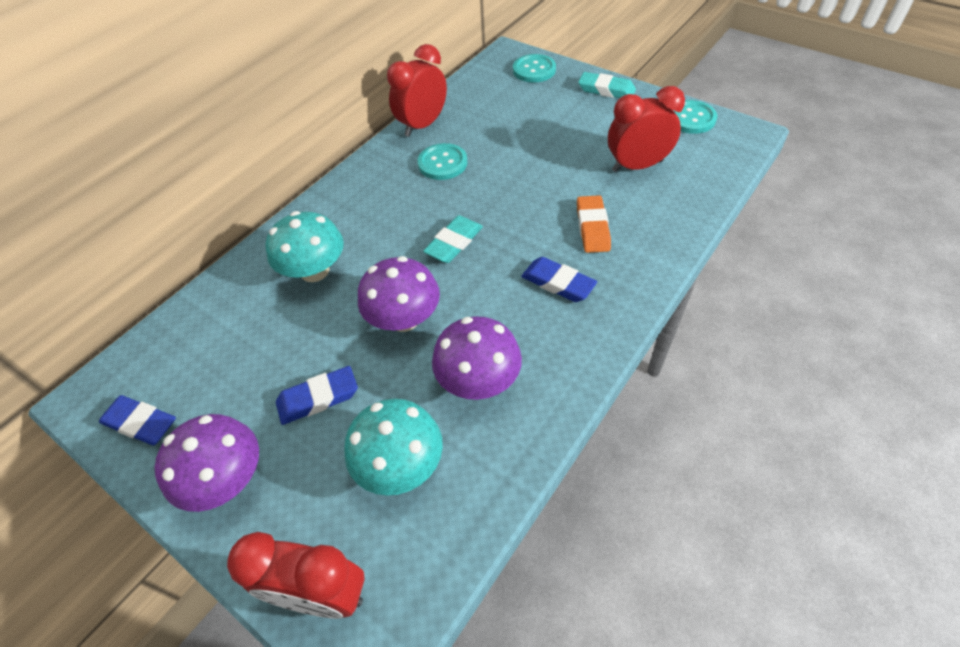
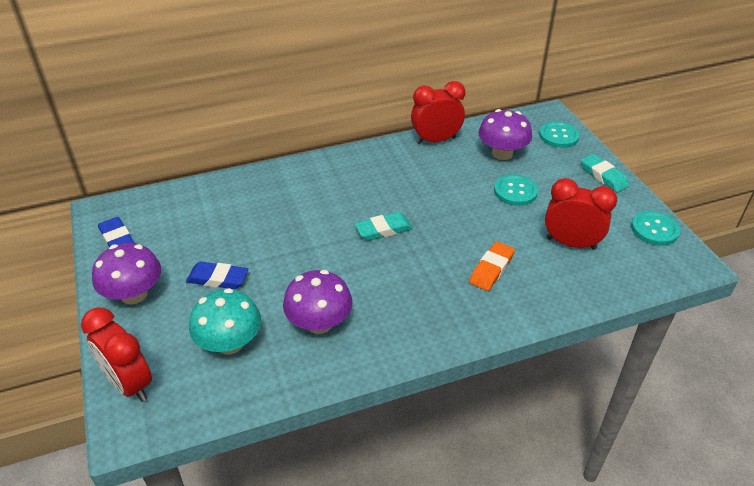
camera: 30 degrees right, 10 degrees down
turquoise mushroom [266,211,344,282] -> none
purple mushroom [358,256,440,332] -> purple mushroom moved to [479,109,532,160]
turquoise button [418,143,468,180] -> turquoise button moved to [494,174,538,206]
blue eraser [521,257,597,302] -> none

